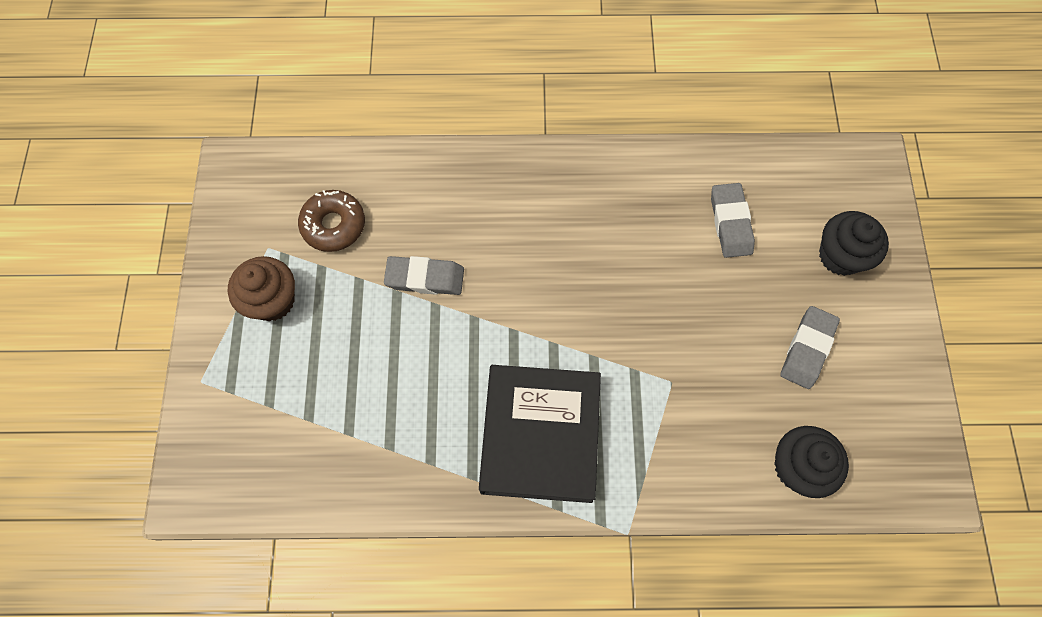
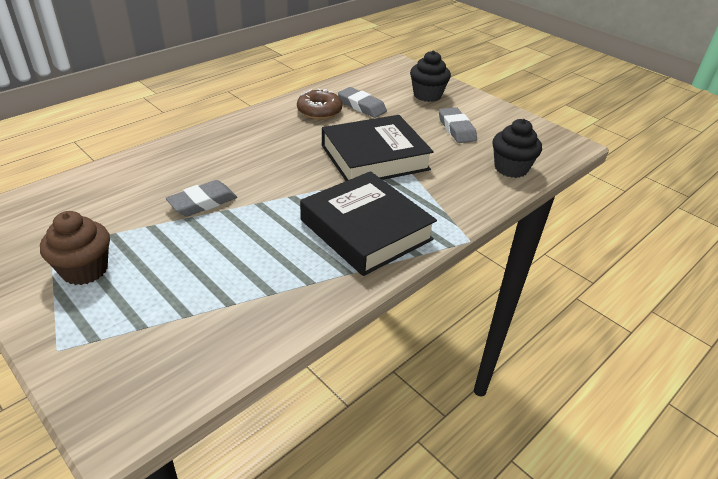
camera: 45 degrees left, 30 degrees down
brown donut [298,190,365,252] -> brown donut moved to [297,88,342,119]
none -> black book [322,115,434,181]

